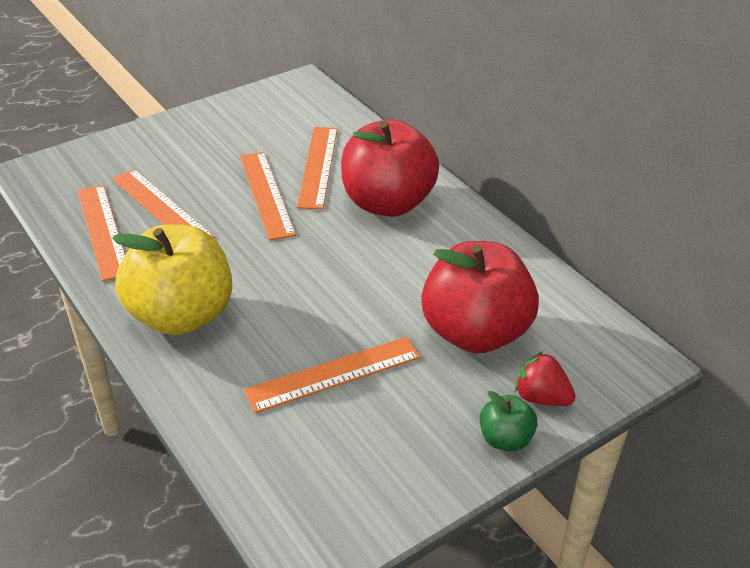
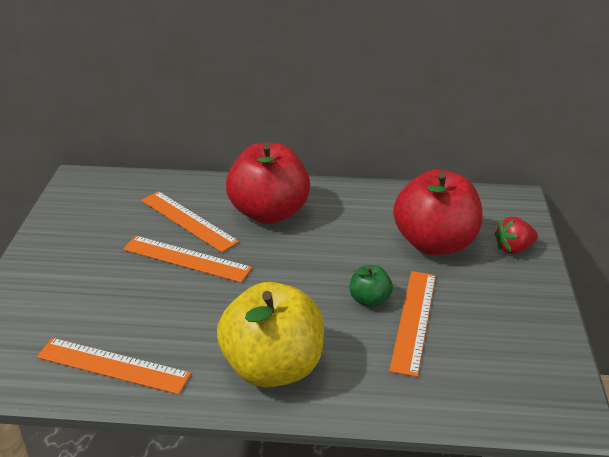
camera: 50 degrees left, 5 degrees down
orange ruler [112,169,214,238] -> none
green apple [480,391,537,451] -> green apple moved to [349,265,393,307]

